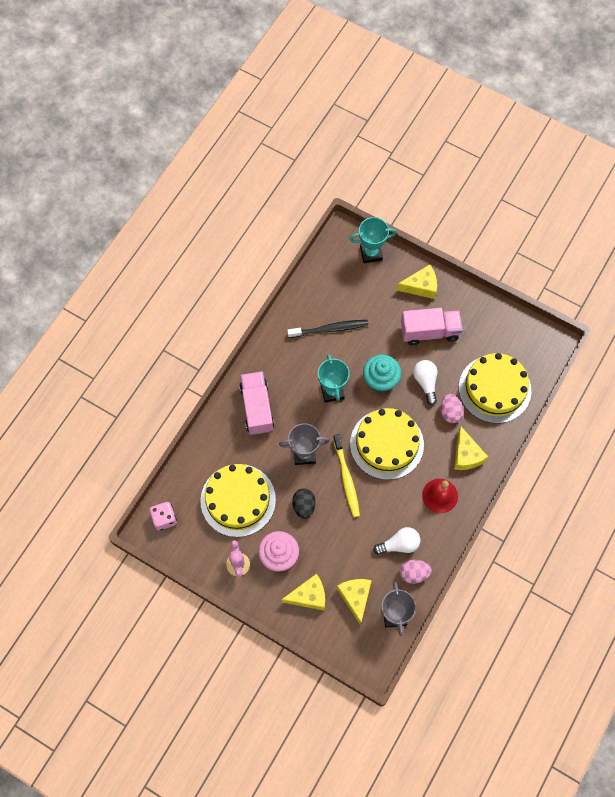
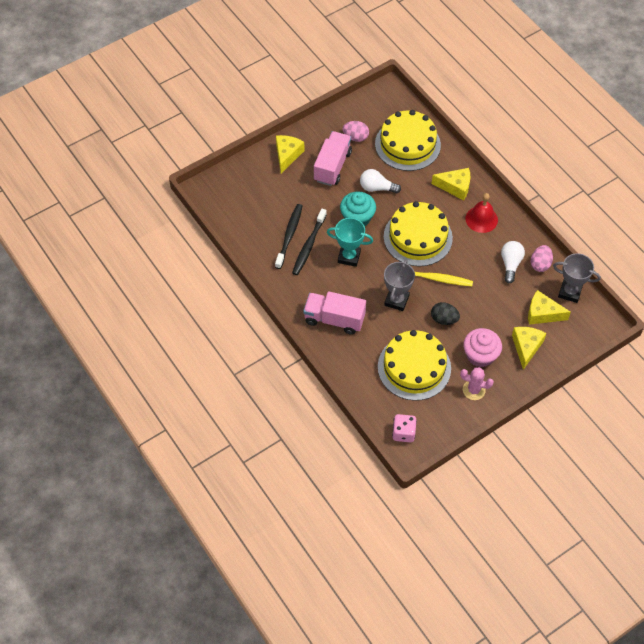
camera: 65 degrees left, 10 degrees down
turquoise trophy [350,217,397,263] -> none
pink egg [441,394,464,423] -> pink egg moved to [343,121,369,142]
none -> black toothbrush [292,209,327,275]

